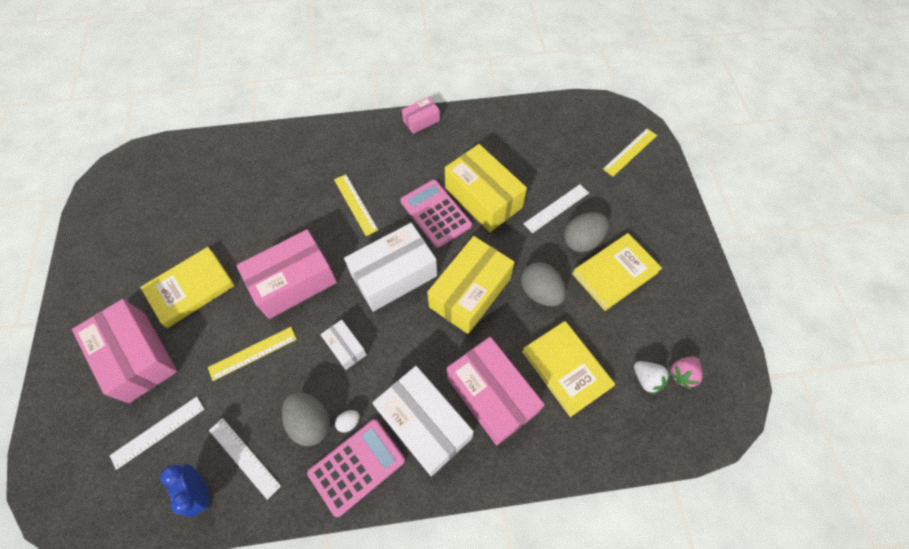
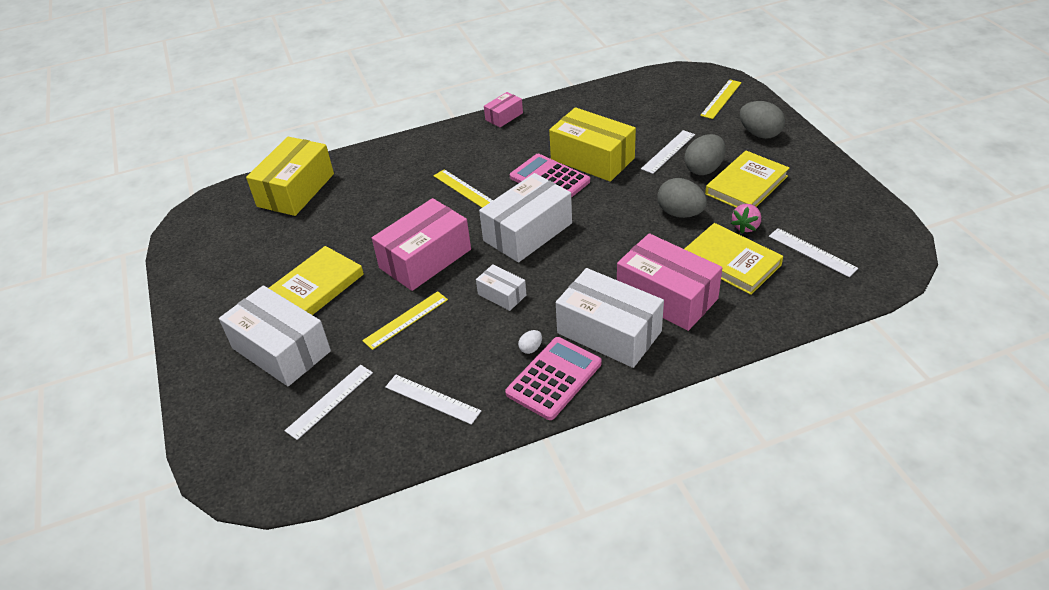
camera: 10 degrees left, 20 degrees down
pink box [72,299,178,403] -> white box [219,285,331,386]
blue clock [160,464,210,517] -> none
grey egg [282,392,330,446] -> grey egg moved to [740,101,785,139]
yellow box [427,236,515,334] -> yellow box moved to [246,137,334,216]
white strawberry [634,361,670,395] -> white ruler [769,228,858,277]
pink strawberry [670,356,703,389] -> pink strawberry moved to [731,204,761,233]

